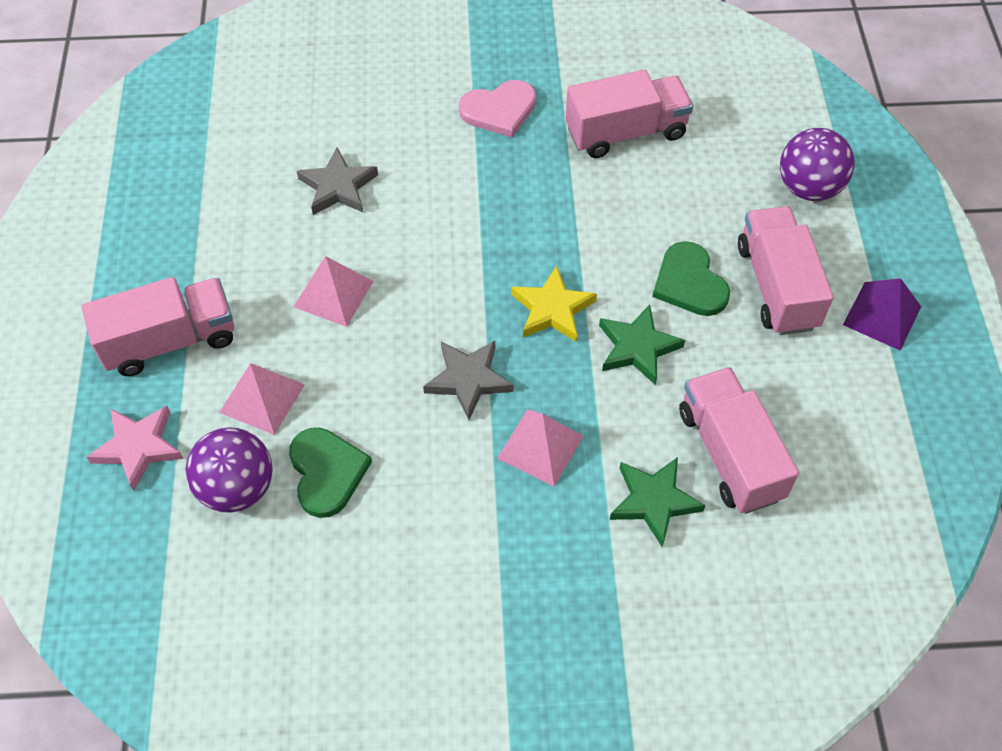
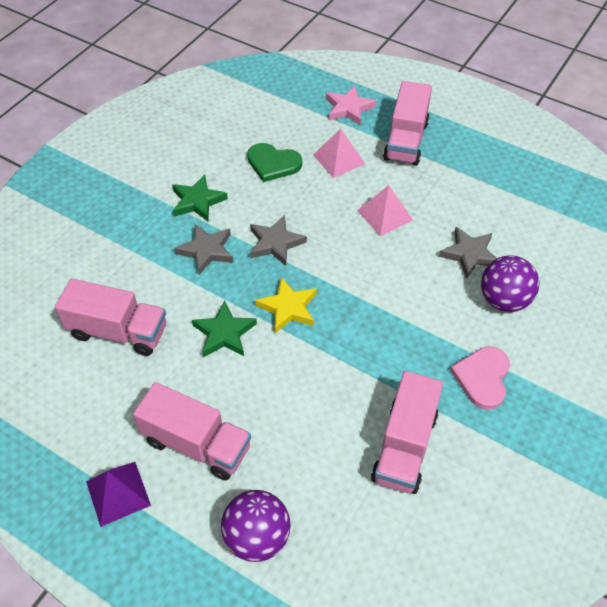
camera: 125 degrees right, 5 degrees down
purple ball [185,427,272,513] -> purple ball moved to [481,256,539,312]
pink pyramid [497,409,584,487] -> grey star [174,224,234,275]
green star [610,457,706,547] -> green star moved to [172,175,228,221]
green heart [652,241,730,316] -> none

